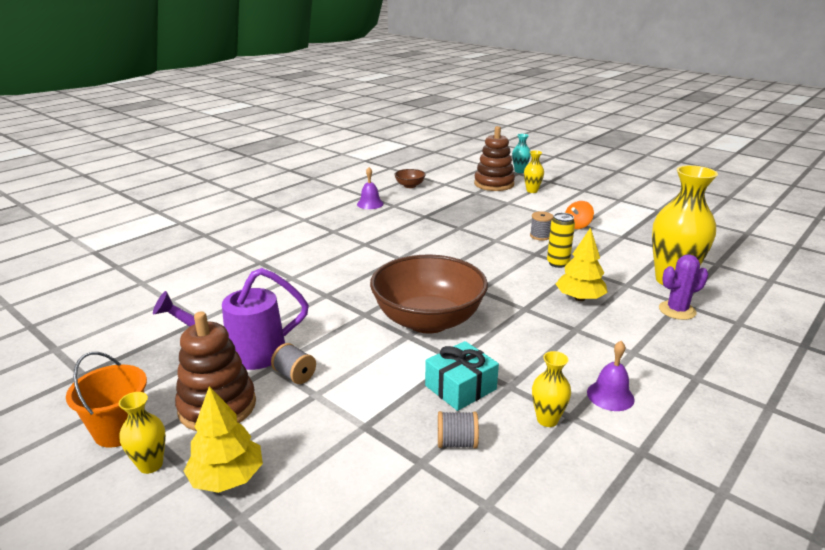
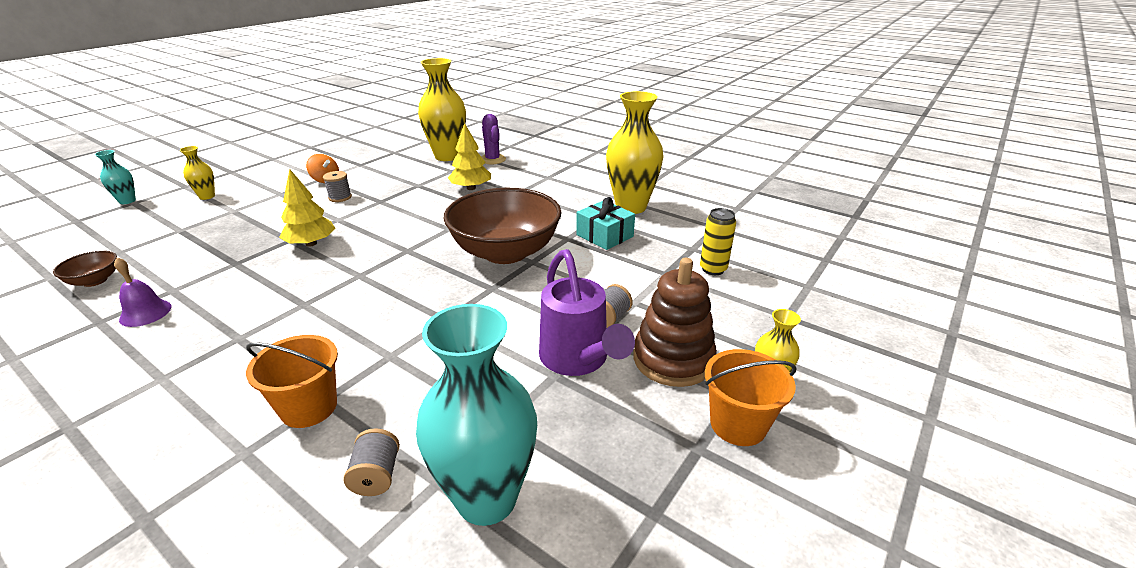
camera: 95 degrees left, 5 degrees up
yellow tree [184,386,263,493] -> yellow tree moved to [279,169,335,247]
grey spool [438,411,479,448] -> grey spool moved to [343,428,400,496]
brown stacking toy [474,126,515,191] -> none
yellow vase [532,351,571,427] -> yellow vase [606,91,664,214], size x2.11
yellow can [547,213,575,268] -> yellow can moved to [700,208,736,275]
purple bell [587,341,635,411] -> none
none -> orange bucket [246,335,338,428]
none -> turquoise vase [416,304,537,526]

